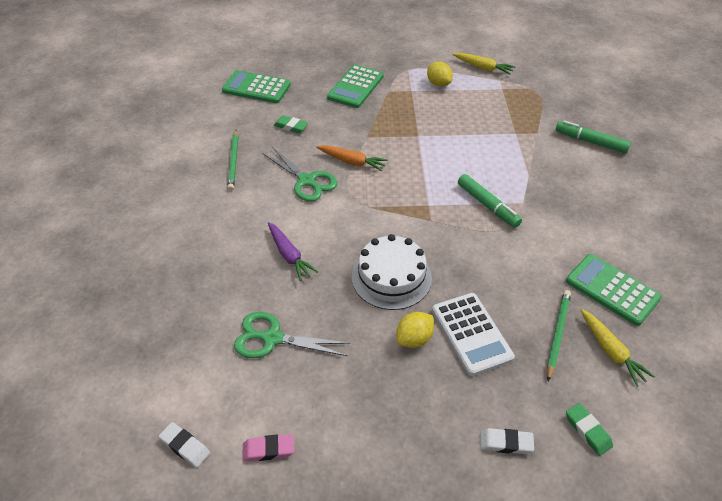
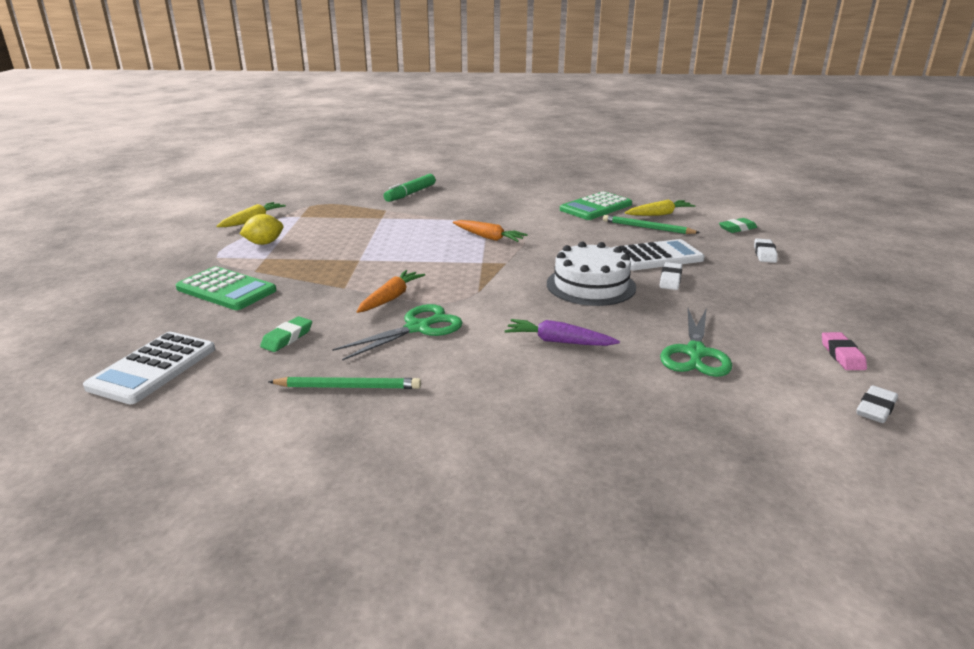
camera: 85 degrees left, 20 degrees down
green calculator [222,70,291,103] -> white calculator [83,332,215,404]
purple carrot [268,222,318,281] -> purple carrot turned 135 degrees counterclockwise [505,319,620,346]
yellow lemon [397,312,434,348] -> white eraser [659,262,682,290]
green marker [458,174,522,228] -> orange carrot [453,220,528,242]

